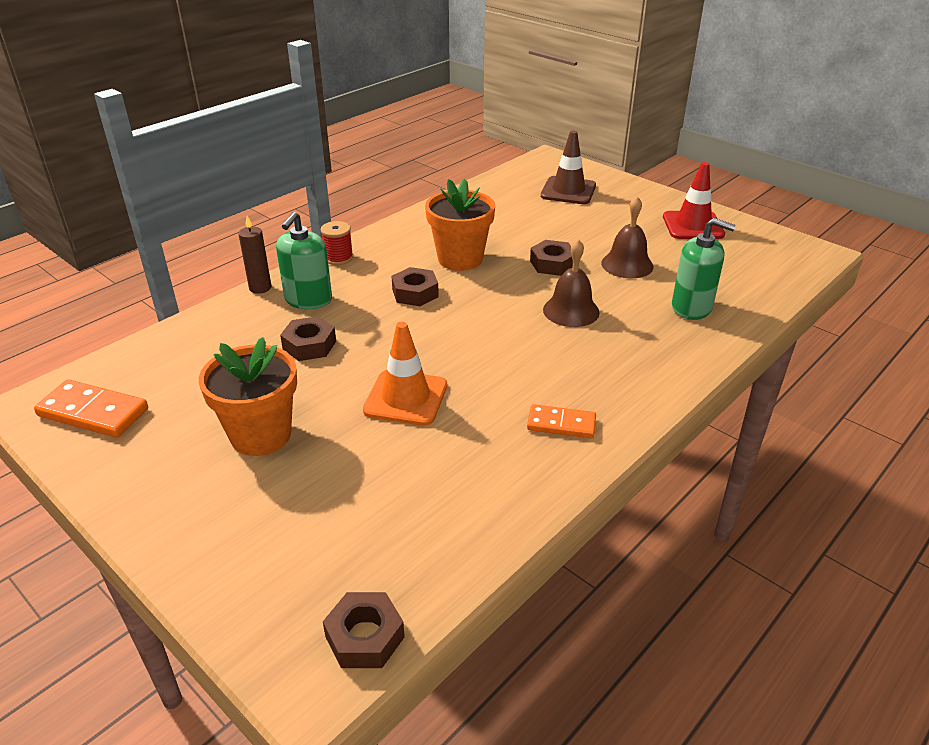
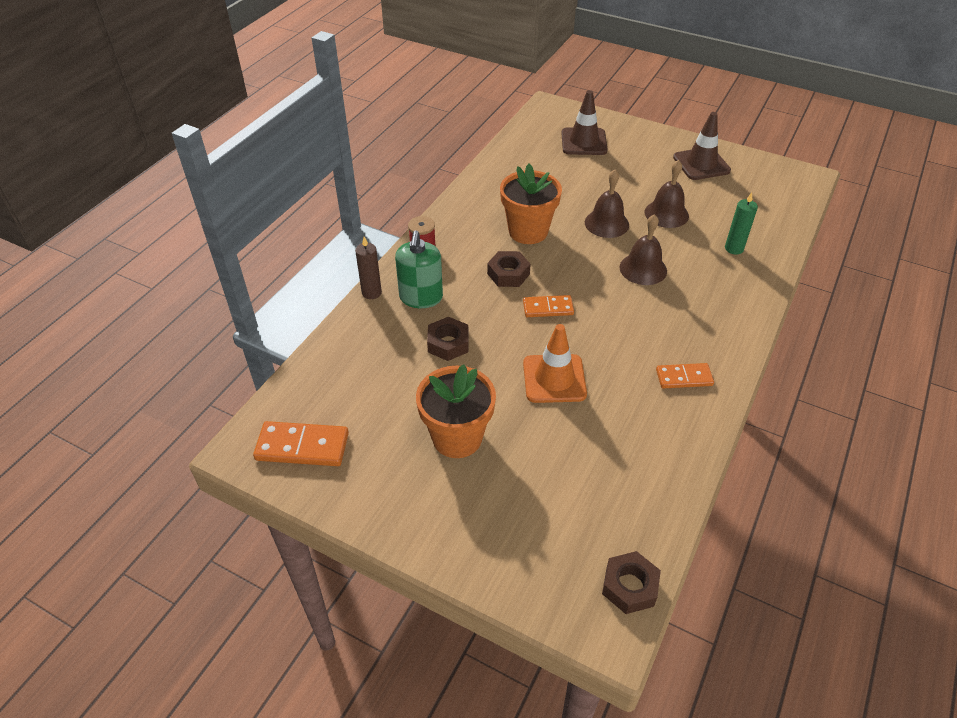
camera: 15 degrees left, 10 degrees up
brown nut [530,240,573,276] -> brown bell [585,170,629,238]
red traffic cone [663,162,725,239] -> brown traffic cone [673,112,731,180]
green soap dispenser [672,218,735,320] -> green candle [725,193,758,255]
none -> orange domino [523,295,574,317]

